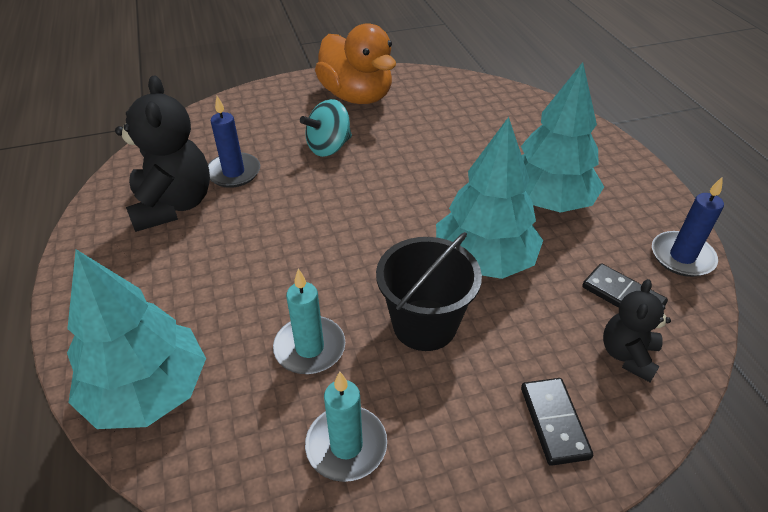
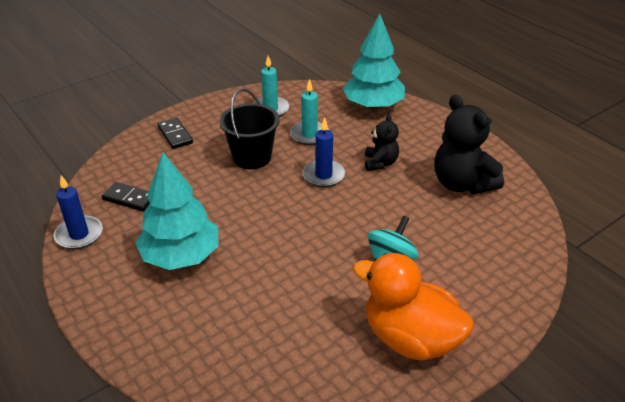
camera: 160 degrees right, 5 degrees down
blue candle [208,96,260,188] -> blue candle moved to [302,118,345,187]
turquoise tree [436,117,543,279] -> none
black teddy bear [603,279,671,382] -> black teddy bear moved to [365,114,399,171]

